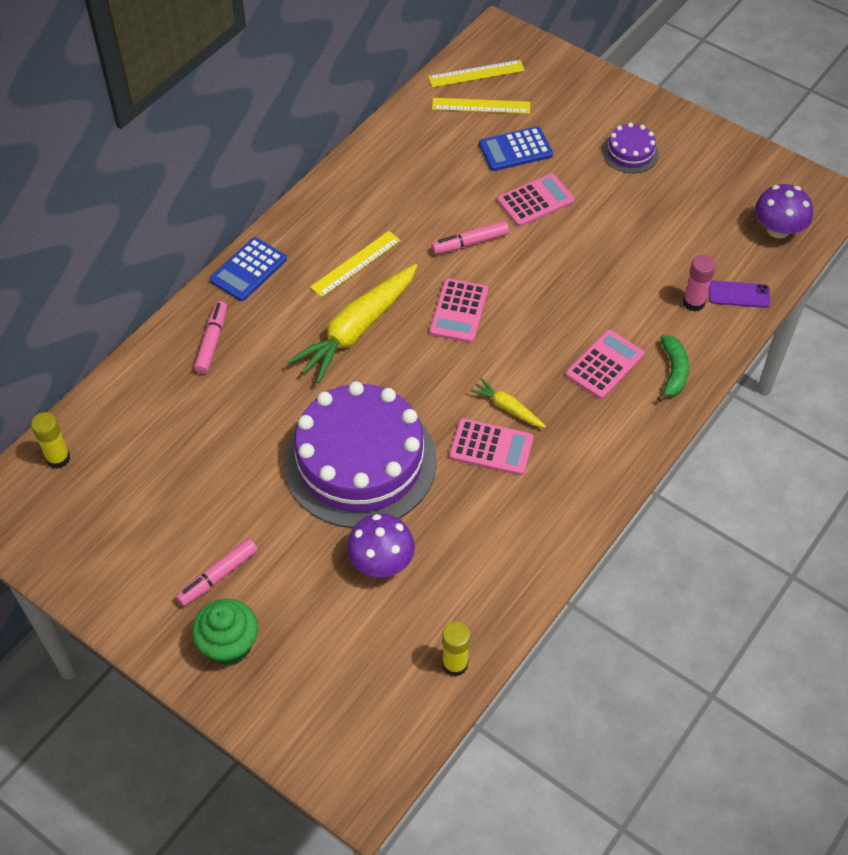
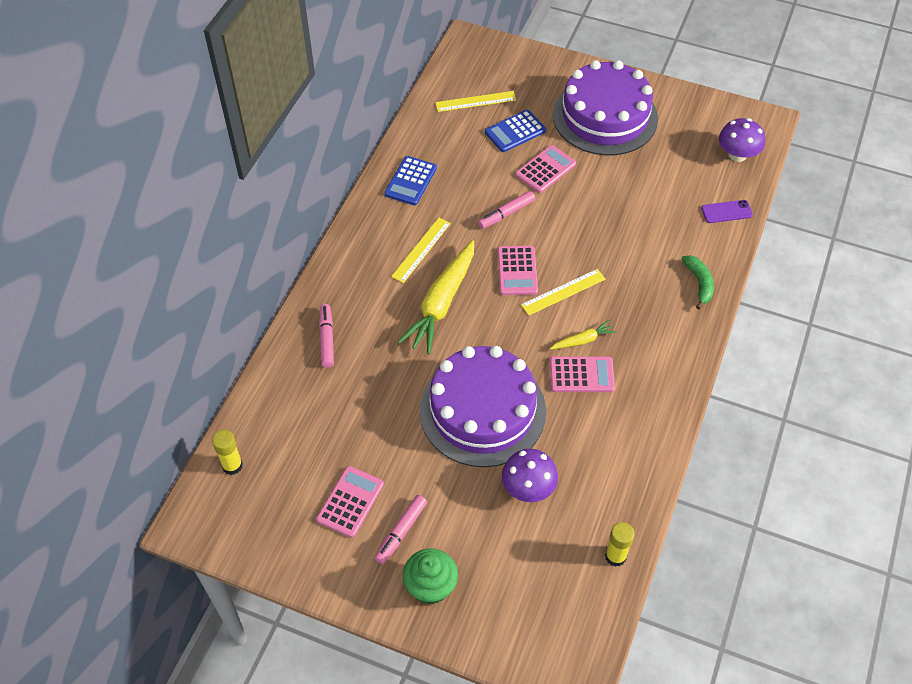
camera: 15 degrees left, 0 degrees up
blue calculator [210,237,287,301] -> blue calculator moved to [384,156,437,205]
yellow ruler [428,60,525,87] -> yellow ruler moved to [521,269,606,315]
yellow carrot [470,378,546,428] -> yellow carrot turned 135 degrees clockwise [550,320,616,350]
pink calculator [566,330,644,399] -> pink calculator moved to [316,466,384,538]
purple cake [603,122,659,173] -> purple cake [553,60,658,155], size x2.33
pink glue stick [683,255,716,312] -> none

